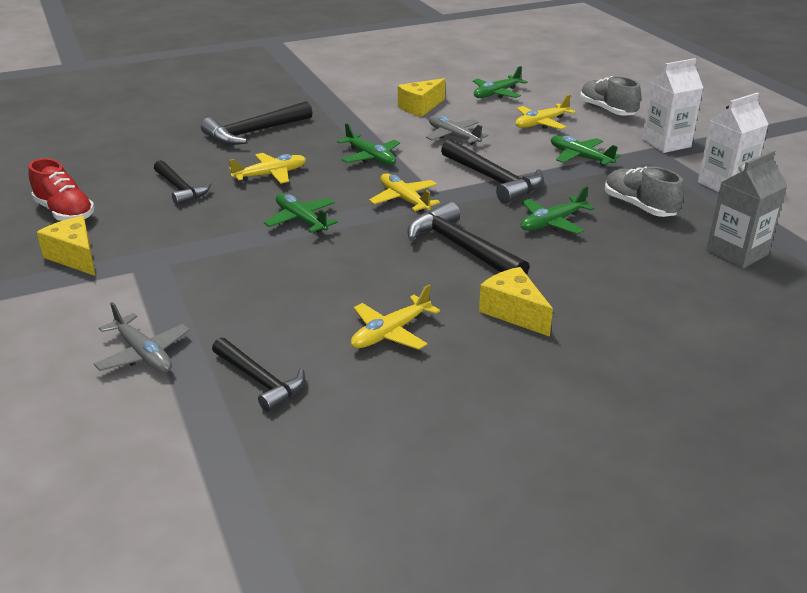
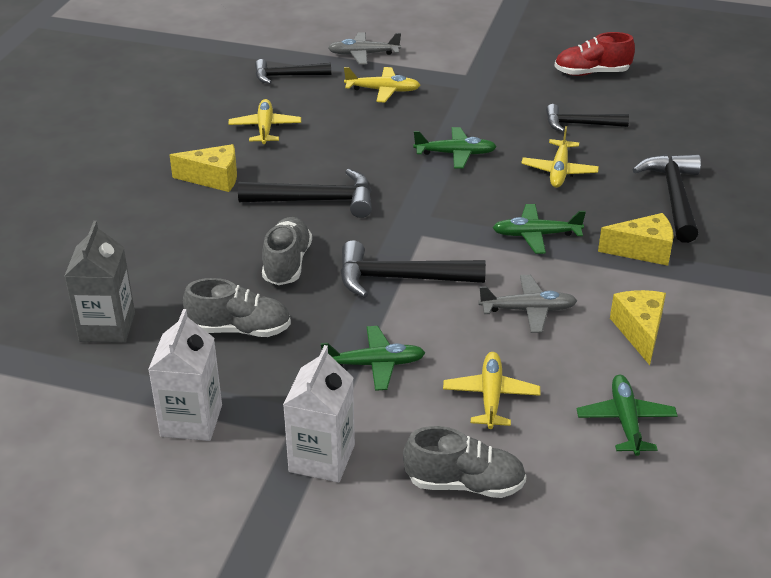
camera: 130 degrees right, 5 degrees up
yellow cheese [37,216,95,276] -> yellow cheese moved to [598,213,673,266]
yellow plane [369,173,440,212] -> yellow plane moved to [344,67,420,102]
green plane [521,186,595,234] -> grey shoe [262,217,312,285]

